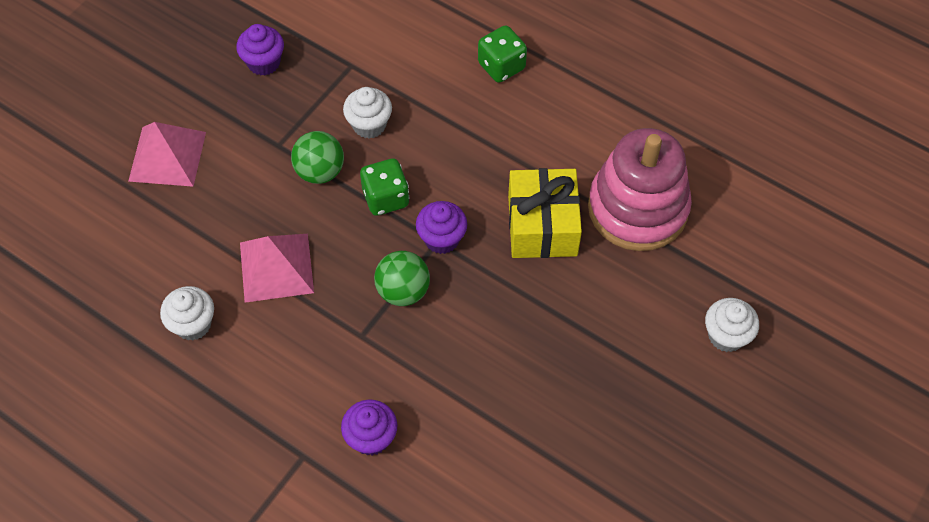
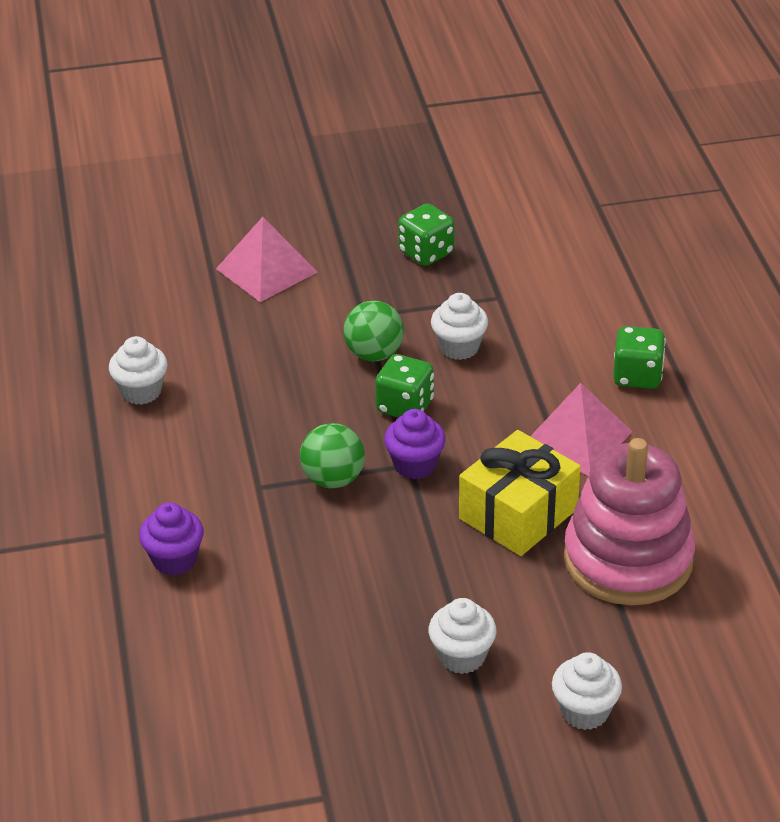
camera: 45 degrees right, 20 degrees down
purple cupcake [236,24,284,76] -> green dice [398,203,454,266]
pink pyramid [240,234,314,303] -> pink pyramid moved to [530,383,632,476]
none -> white cupcake [429,598,497,674]

